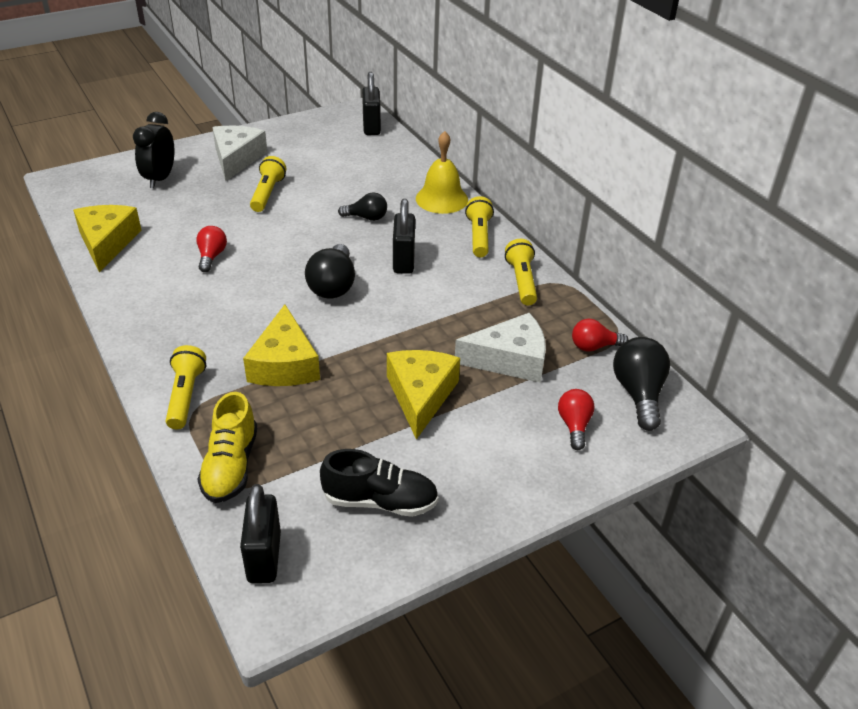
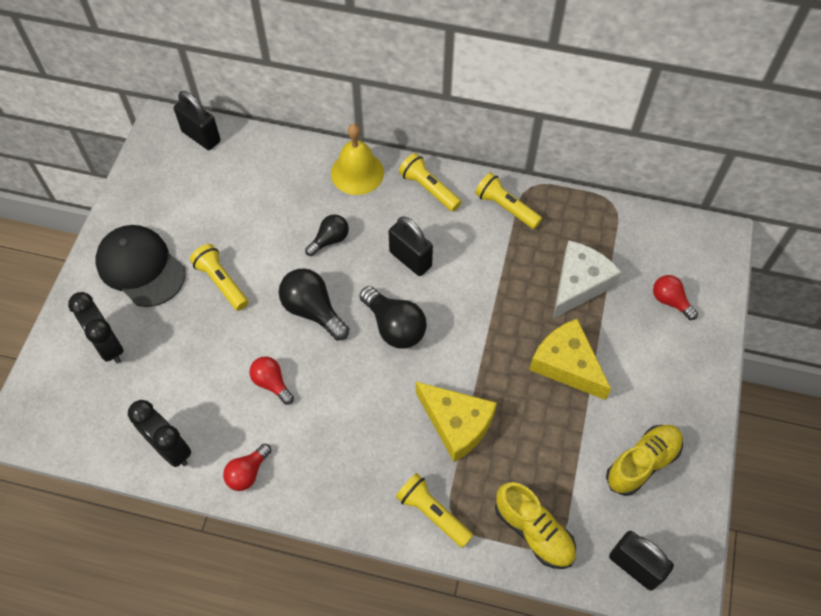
camera: 45 degrees left, 20 degrees up
yellow cheese [73,205,141,272] -> black clock [128,400,191,467]
white cheese [212,126,267,181] -> black cap [96,225,186,307]
black shoe [320,449,439,517] -> yellow shoe [606,425,683,496]
red light bulb [572,319,629,352] -> red light bulb moved to [223,443,271,491]
black light bulb [613,337,670,431] -> black light bulb moved to [279,268,349,341]

